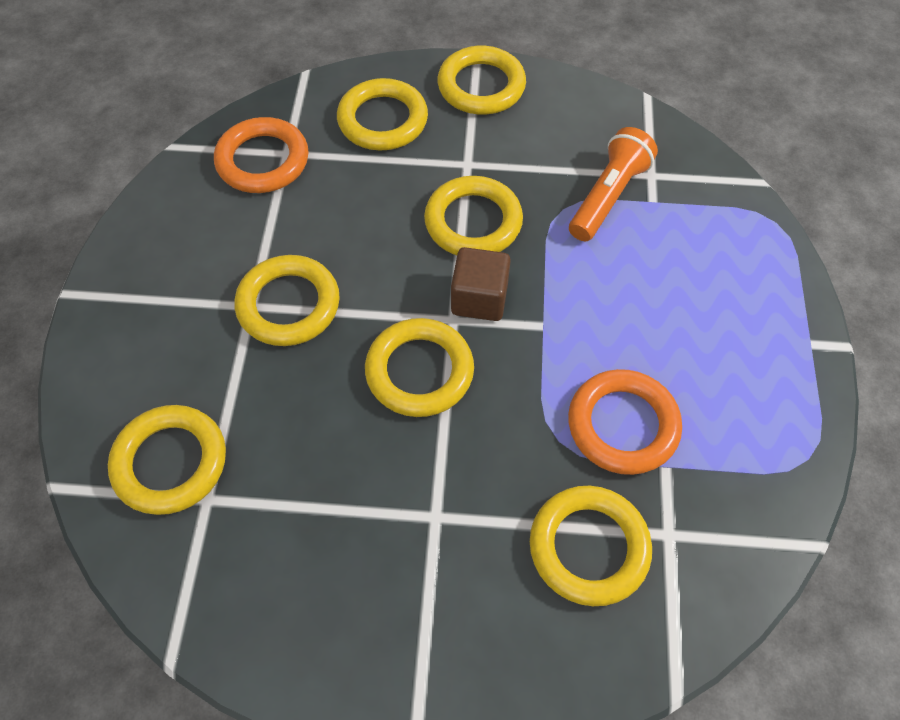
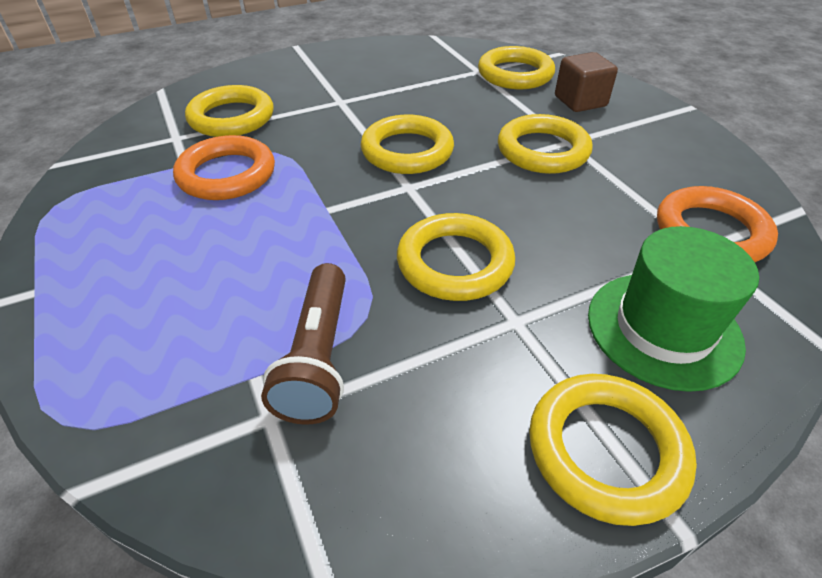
camera: 150 degrees right, 15 degrees down
yellow ring [337,78,428,150] -> green hat [588,226,759,392]
brown cube [451,247,511,321] -> brown cube moved to [555,52,618,112]
orange flashlight [569,127,658,241] -> brown flashlight [261,263,346,425]

